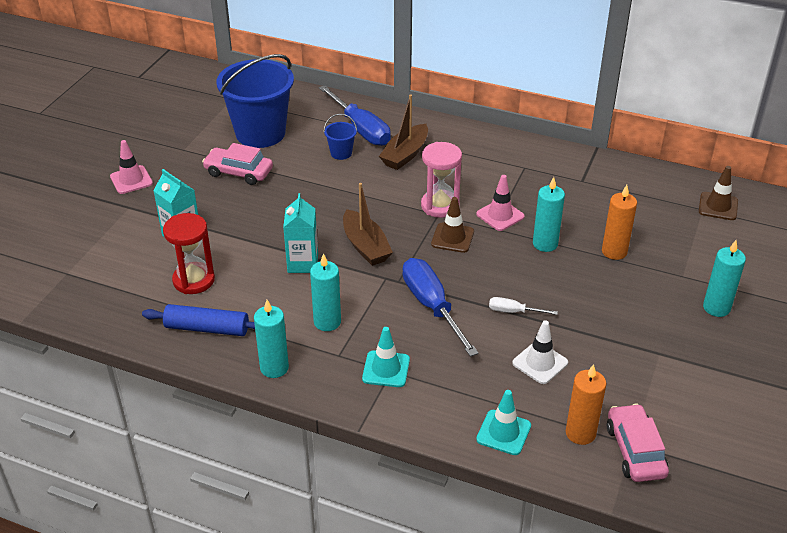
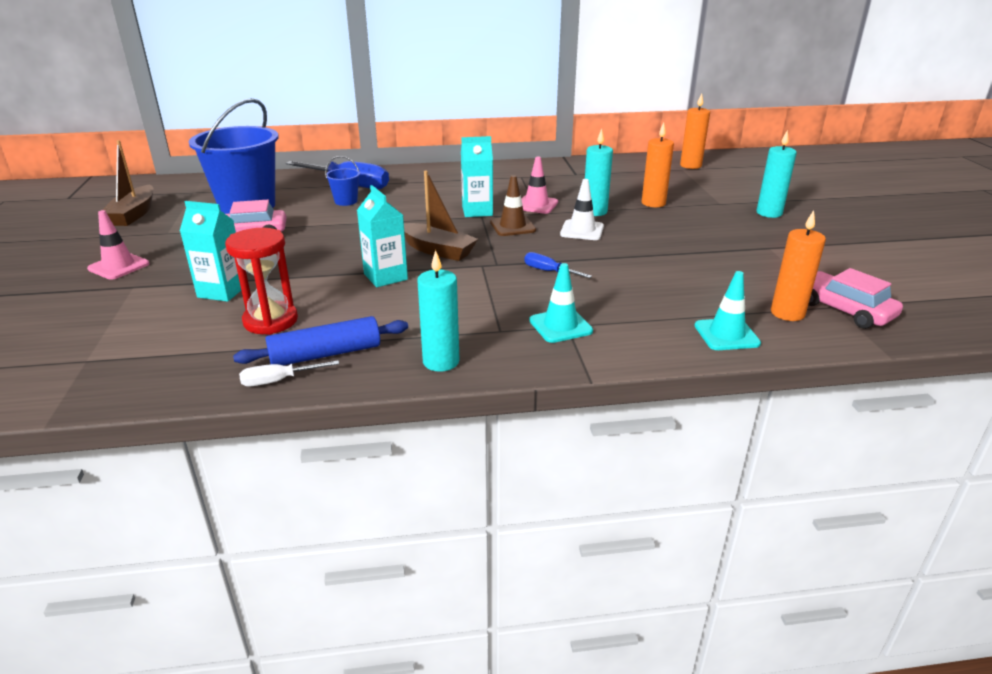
camera: 30 degrees left, 10 degrees down
turquoise candle [310,253,341,331] -> none
brown boat [379,95,428,170] -> brown boat moved to [103,140,154,226]
blue screwdriver [403,258,479,357] -> blue screwdriver [524,252,592,278], size x0.48
pink hourglass [421,142,462,218] -> turquoise carton [461,136,493,217]
white screwdriver [489,297,558,315] -> white screwdriver moved to [239,360,339,386]
white traffic cone [512,320,568,384] -> white traffic cone moved to [560,179,604,240]
brown traffic cone [699,166,738,220] -> orange candle [680,93,710,169]

